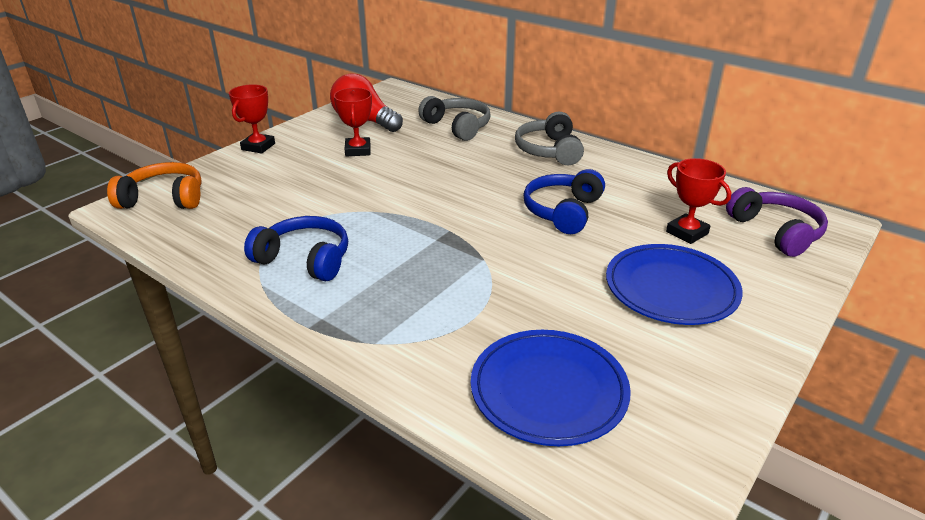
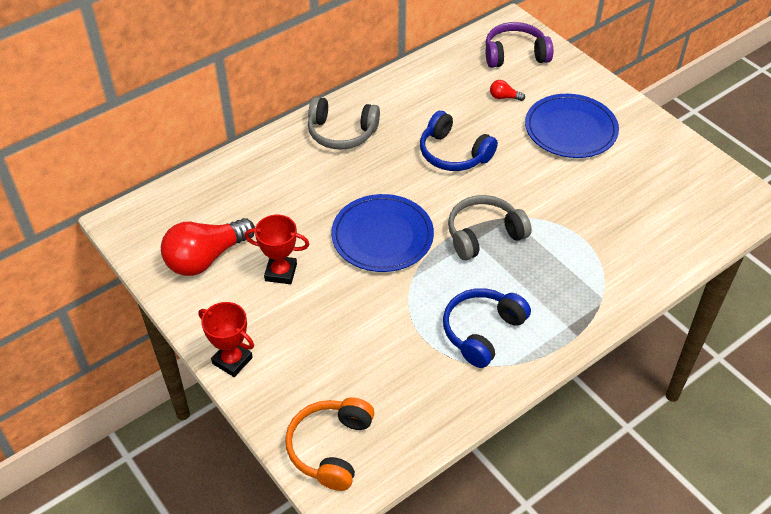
camera: 75 degrees left, 15 degrees up
grey headphones [418,96,491,141] -> grey headphones moved to [448,195,532,260]
blue plate [471,330,631,446] -> blue plate moved to [331,194,434,272]
red trophy [666,158,731,244] -> red light bulb [490,80,525,101]

